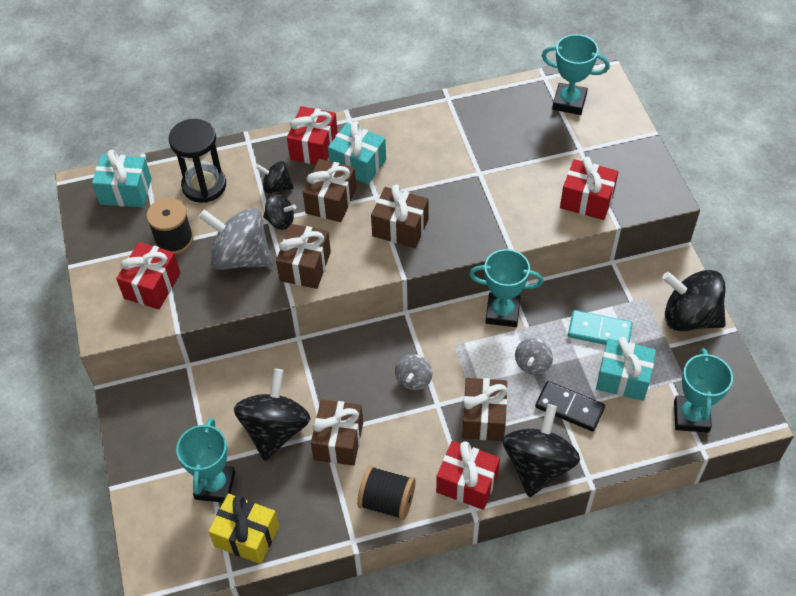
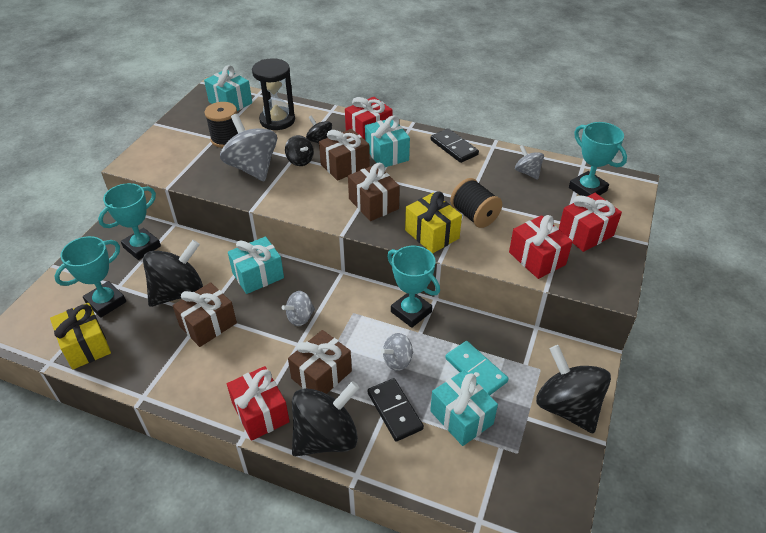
camera: 35 degrees right, 10 degrees down
red gift [116,242,180,309] -> red gift moved to [559,193,622,252]
brown gift [276,224,331,289] -> none
black spool [357,466,416,520] -> black spool moved to [450,178,502,228]
turquoise trophy [674,348,733,433] -> turquoise trophy moved to [98,183,161,260]
none -> turquoise gift [228,237,284,294]
none -> yellow gift [405,191,462,253]
none -> black domino [431,128,479,163]
none -> grey spinning top [515,145,544,180]

